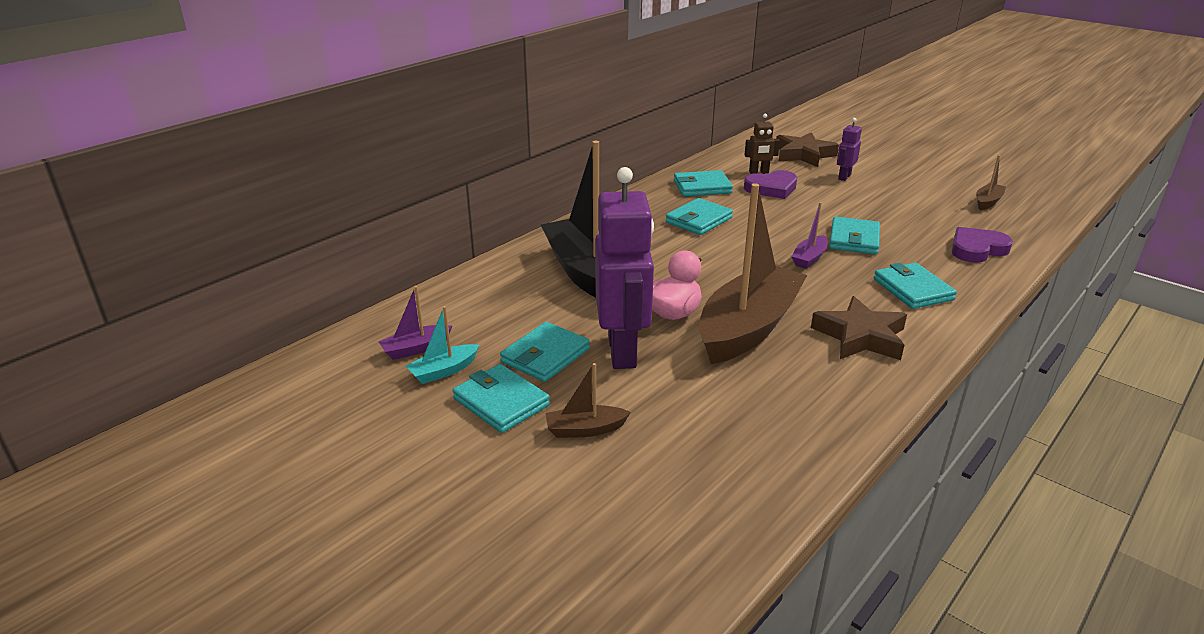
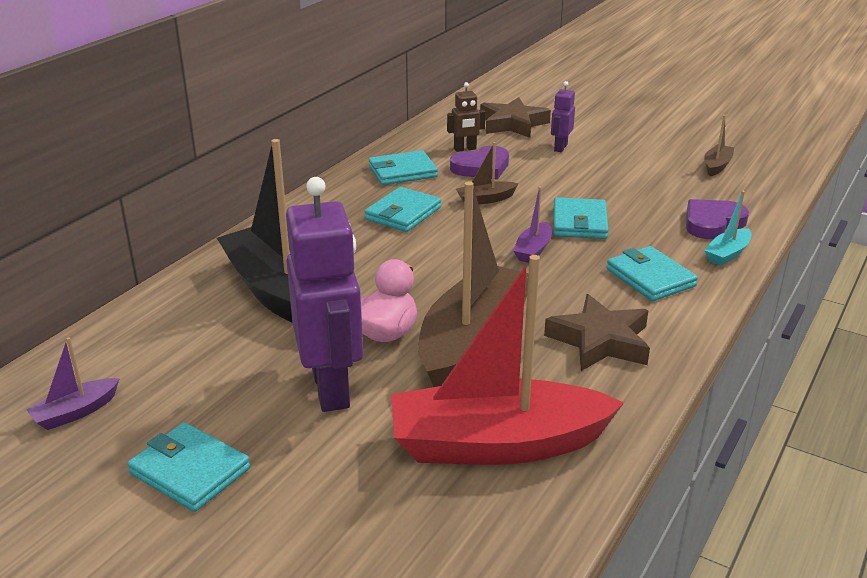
camera: 10 degrees left, 0 degrees up
turquoise boat [406,306,479,384] -> turquoise boat moved to [704,191,752,266]
turquoise wallet [500,322,590,382] -> none
brown boat [545,363,631,438] -> brown boat moved to [456,142,519,205]
none -> red boat [391,255,624,465]

